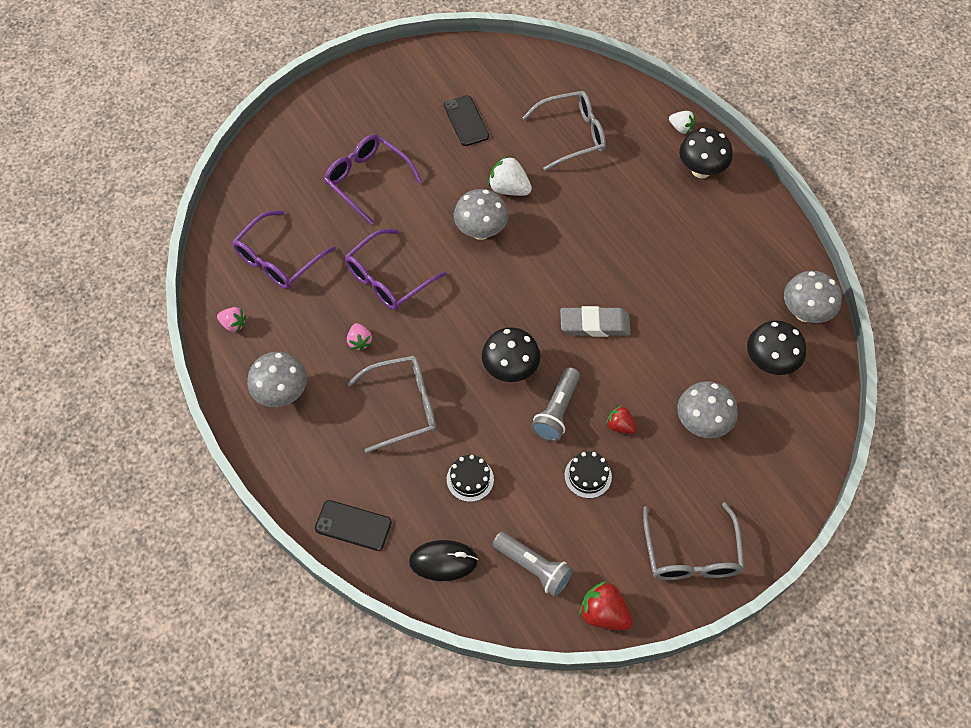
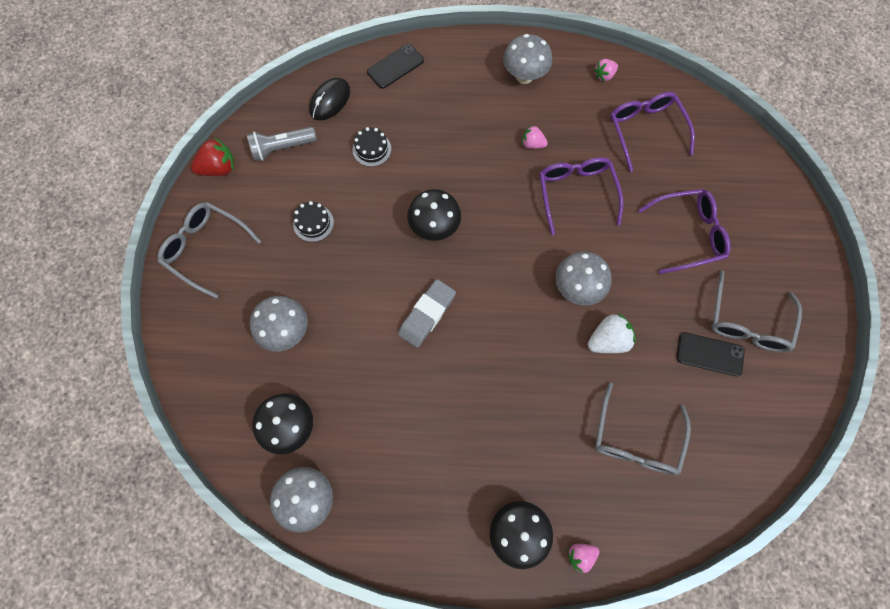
camera: 125 degrees right, 10 degrees up
grey glasses [348,356,436,453] -> grey glasses moved to [711,271,802,352]
grey flashlight [531,367,580,441] -> none
red strawberry [606,405,637,434] -> none
white strawberry [669,111,695,134] -> pink strawberry [567,544,600,573]

